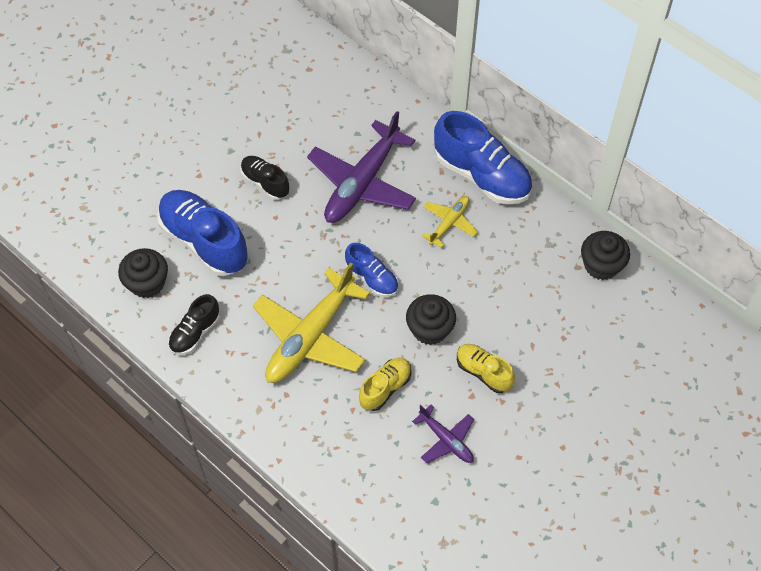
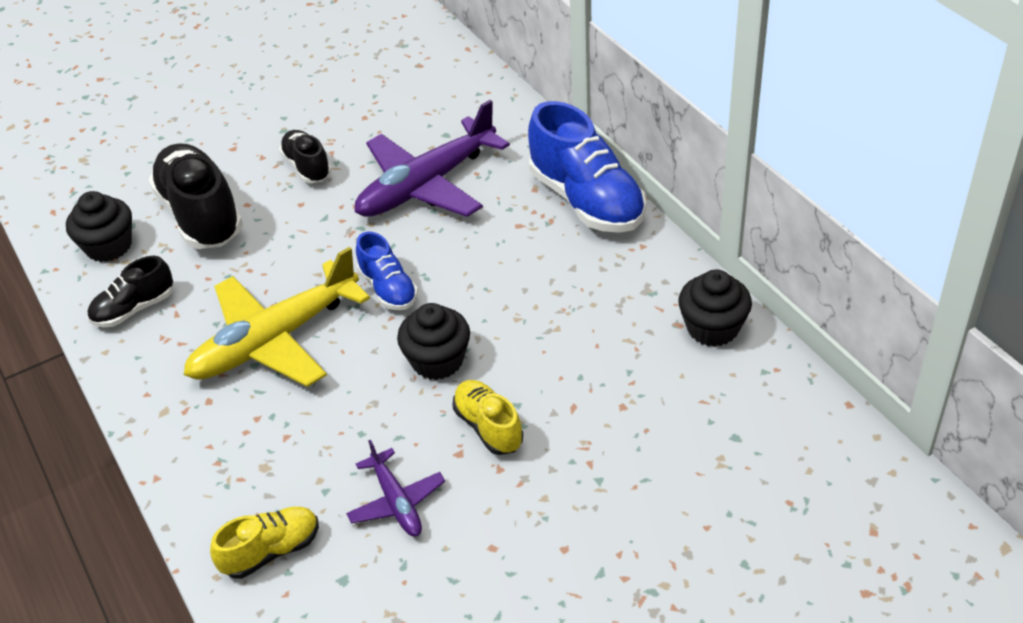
camera: 20 degrees right, 15 degrees down
blue shoe [158,190,248,276] -> black shoe [149,143,243,249]
yellow shoe [359,358,411,411] -> yellow shoe moved to [210,507,319,579]
yellow plane [422,196,478,248] -> none

